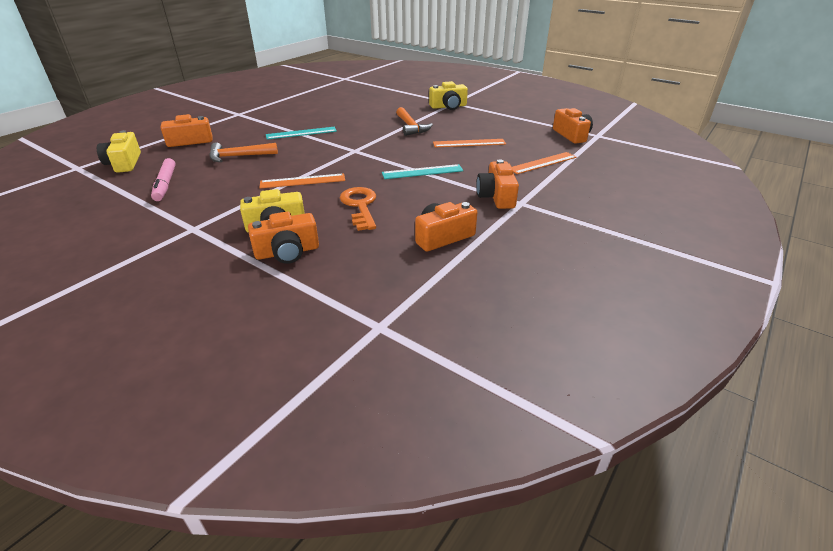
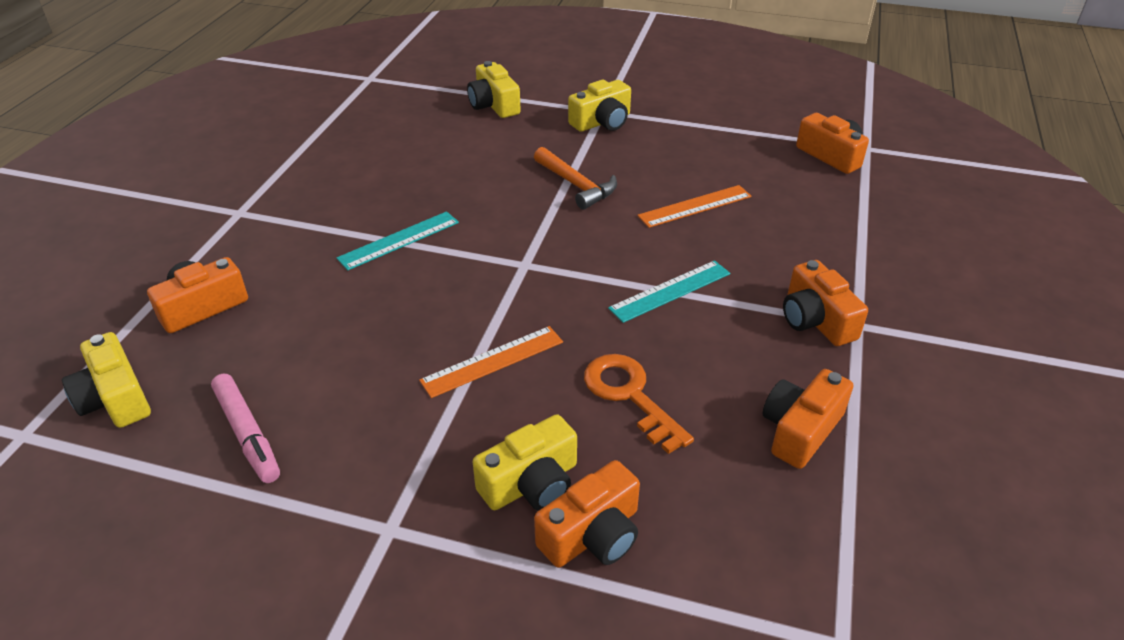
camera: 20 degrees left, 5 degrees up
orange hammer [209,142,278,162] -> none
orange ruler [512,152,576,174] -> none
none -> yellow camera [467,61,521,118]

